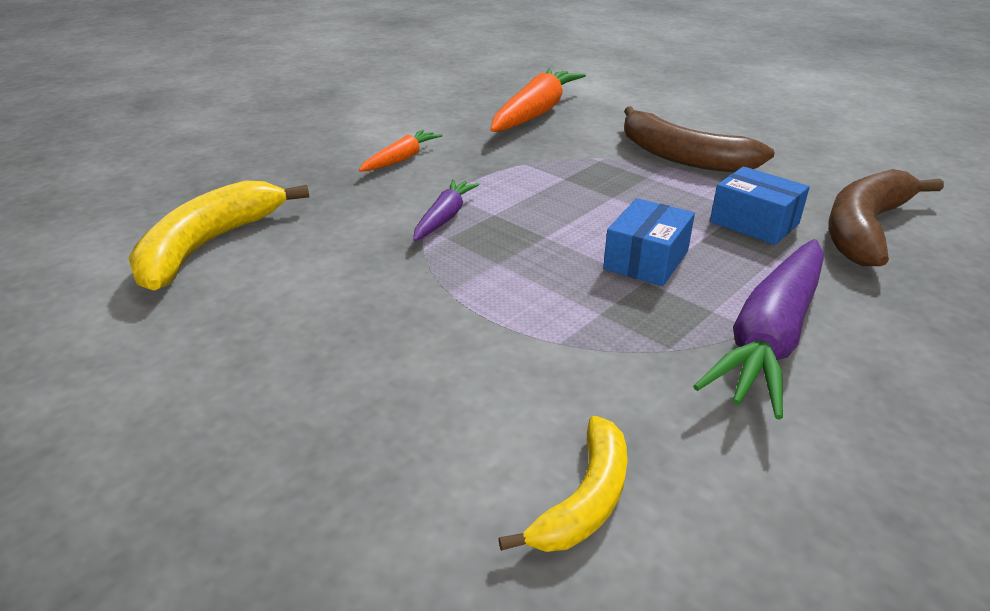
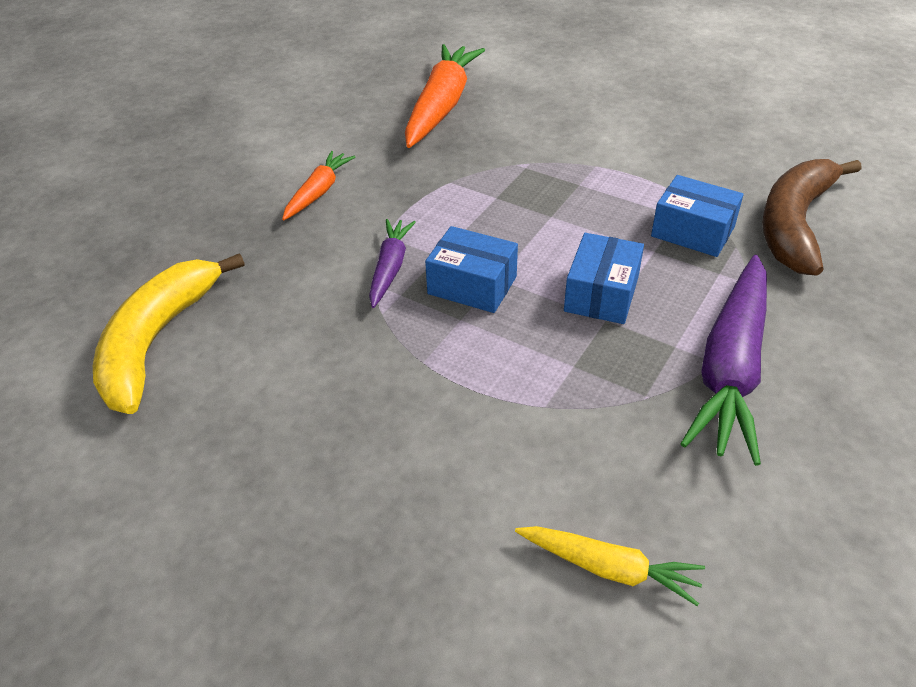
camera: 10 degrees left, 10 degrees up
yellow banana [498,416,627,552] -> yellow carrot [515,526,705,606]
brown banana [624,107,775,172] -> none
none -> blue box [425,226,518,313]

